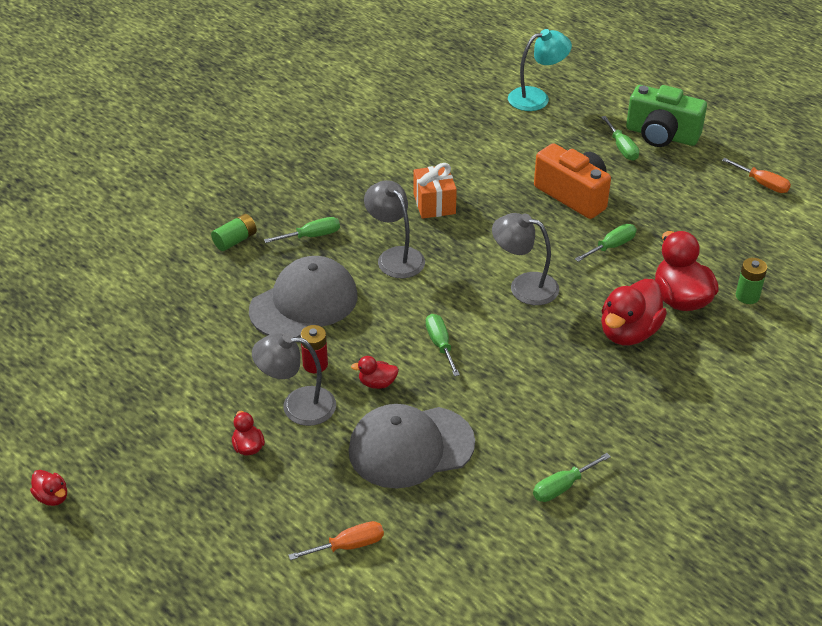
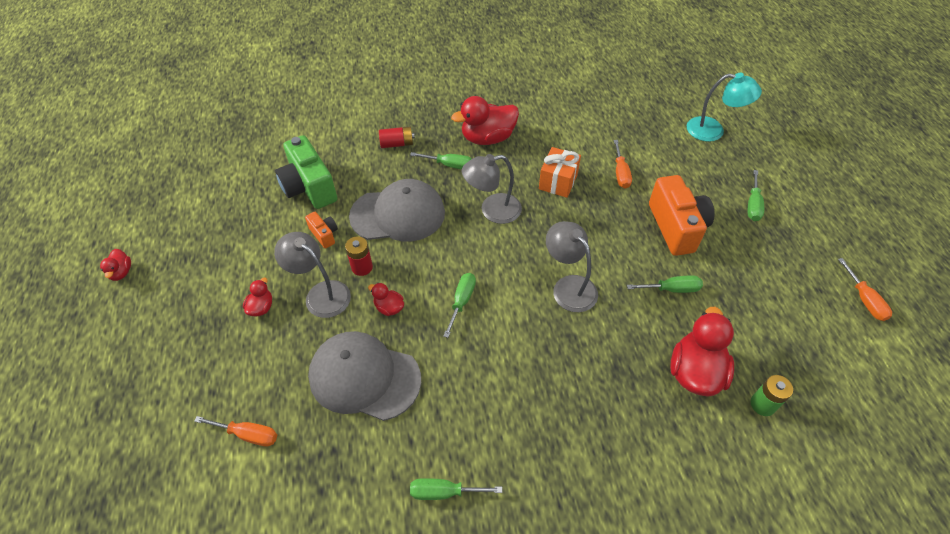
camera: 35 degrees right, 10 degrees up
green battery [211,214,257,251] -> red battery [379,127,415,148]
grey lamp [364,180,425,278] -> grey lamp turned 105 degrees counterclockwise [462,154,522,224]
red duck [601,279,667,345] -> red duck moved to [451,96,519,145]
green camera [626,85,707,147] -> green camera moved to [275,135,337,209]
none -> orange camera [305,212,338,249]
none -> orange screwdriver [614,140,632,189]

